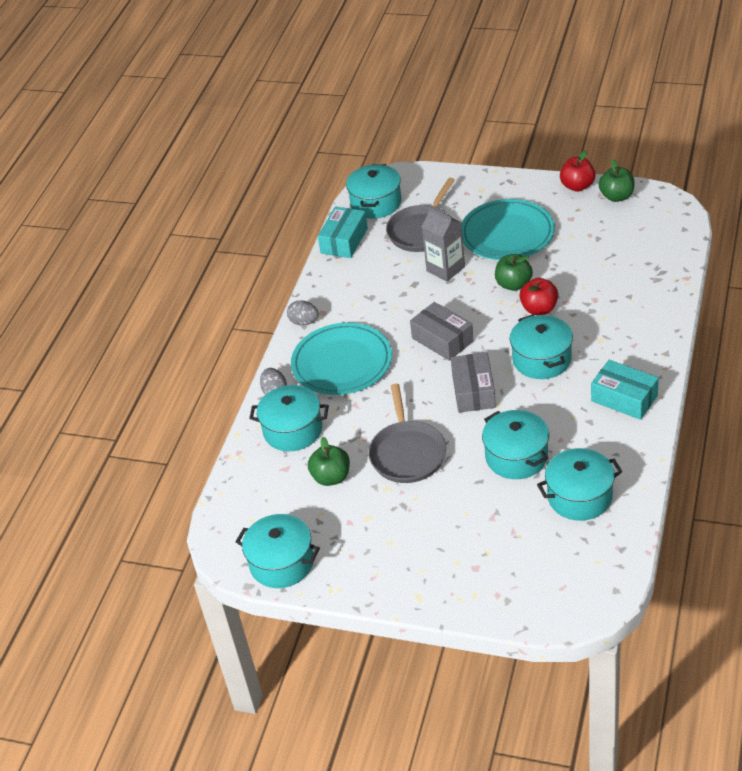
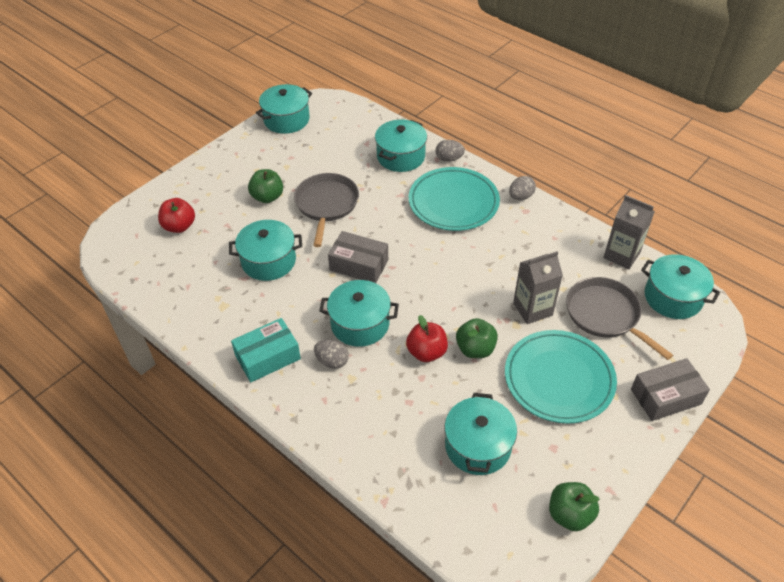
camera: 110 degrees right, 5 degrees up
green apple [308,437,350,486] -> green apple moved to [248,169,283,203]
turquoise box [318,207,368,258] -> grey carton [603,195,655,269]
grey pan [368,384,446,483] -> grey pan turned 75 degrees clockwise [294,173,359,247]
grey box [410,302,474,361] -> grey box moved to [631,358,710,421]
turquoise pot [537,448,623,521] -> turquoise pot moved to [445,393,517,475]
red apple [560,150,596,192] -> red apple moved to [158,198,195,233]
none -> grey egg [314,339,349,369]

